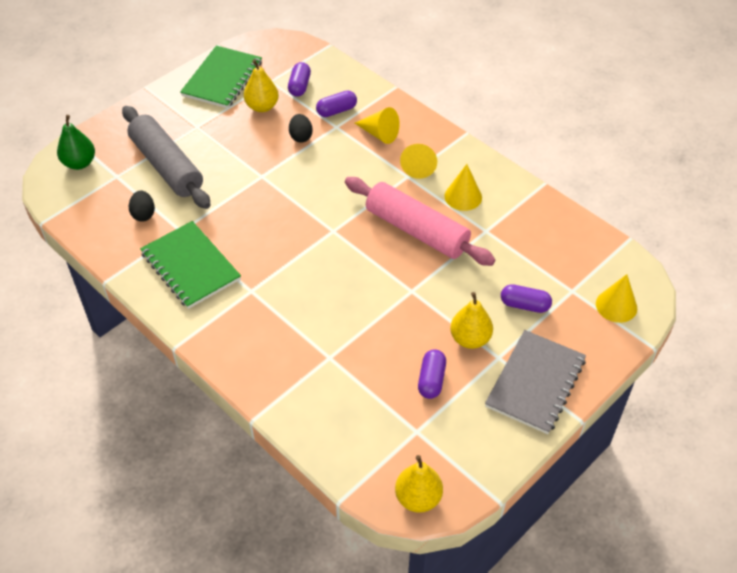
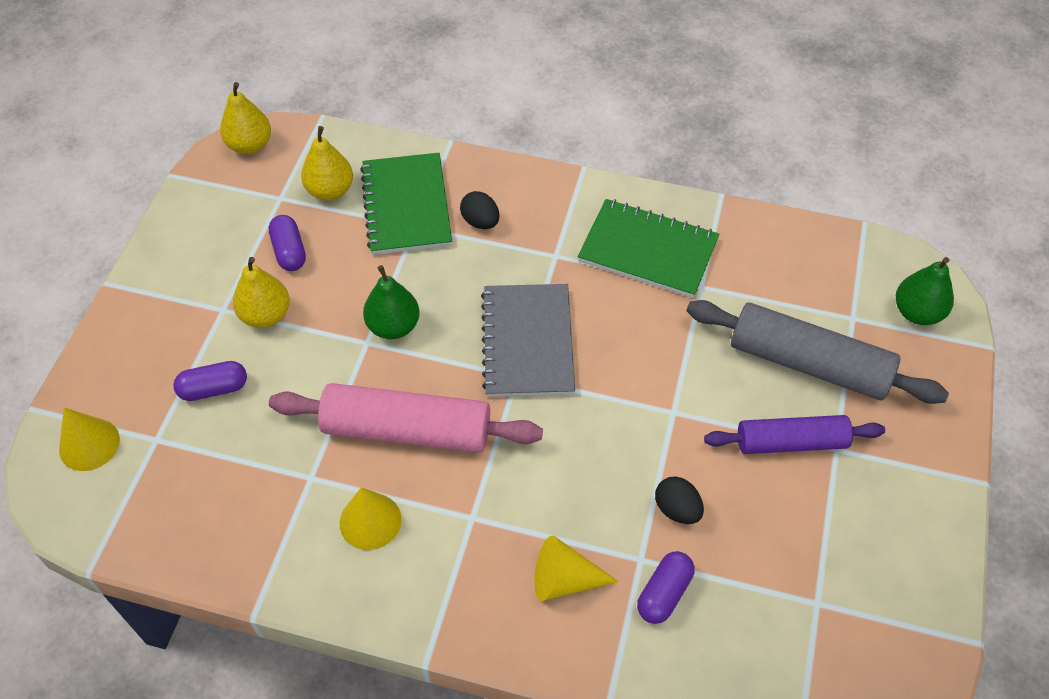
camera: 150 degrees right, 5 degrees up
black egg [129,190,155,222] -> black egg moved to [460,191,499,229]
green notebook [180,46,262,108] -> green notebook moved to [360,153,452,255]
yellow pear [244,59,279,112] -> yellow pear moved to [301,126,353,200]
purple capsule [288,62,311,97] -> none
yellow cone [400,144,437,179] -> none
grey notebook [485,330,586,434] -> grey notebook moved to [481,284,575,397]
none -> green pear [363,265,420,339]
none -> purple rolling pin [704,415,885,454]

